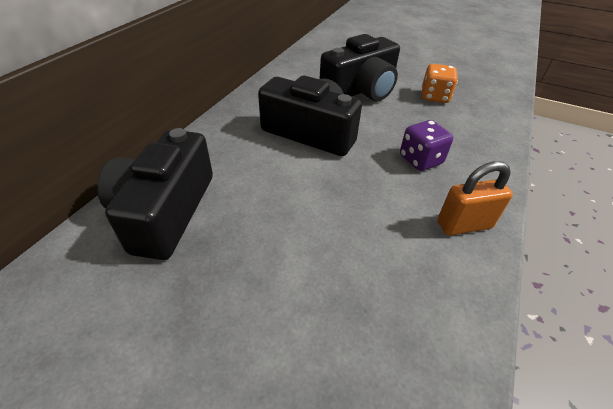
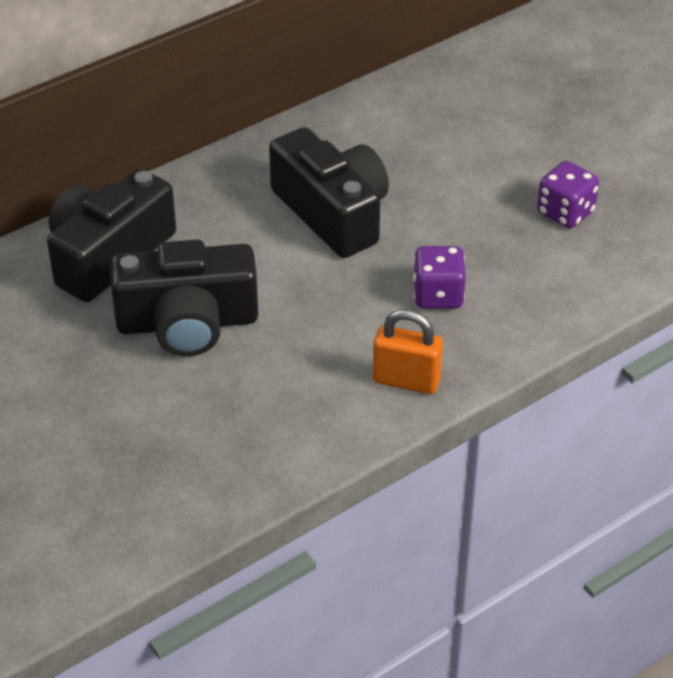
camera: 30 degrees right, 0 degrees up
black camera [320,34,400,101] -> black camera moved to [110,240,258,356]
orange dice [422,64,458,103] -> purple dice [537,161,599,228]

